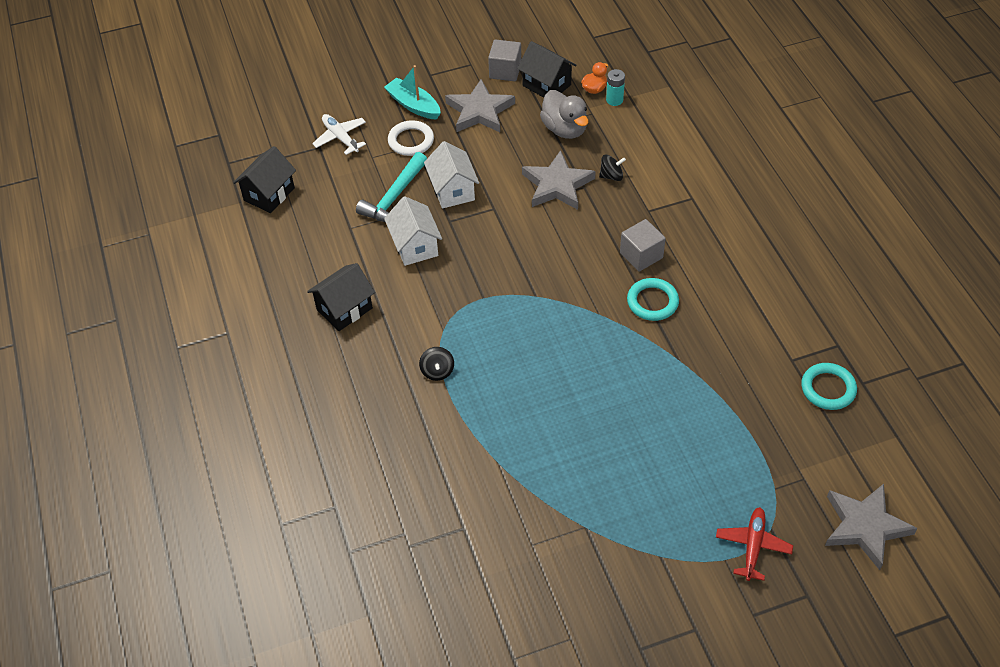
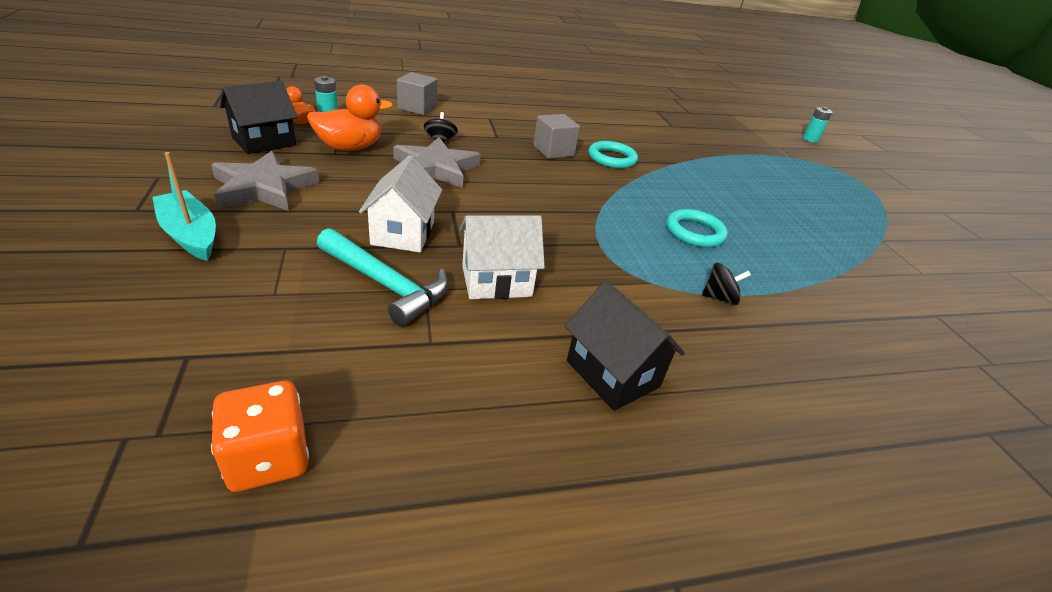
camera: 90 degrees left, 15 degrees down
black house [233,146,296,213] -> orange dice [211,381,309,492]
white plane [312,114,366,155] -> none
turquoise boat [384,65,441,120] -> turquoise boat turned 90 degrees clockwise [153,152,216,261]
white ring [388,120,434,156] -> none
white house [424,141,479,209] -> white house turned 75 degrees counterclockwise [359,155,442,252]
grey cube [488,40,521,81] -> grey cube moved to [397,72,437,115]
grey duck [540,90,589,139] -> orange duck [307,84,393,151]
red plane [716,507,793,581] -> none
turquoise ring [801,363,857,410] -> turquoise ring moved to [666,209,728,247]
grey star [825,484,918,570] -> turquoise battery [803,107,832,143]

